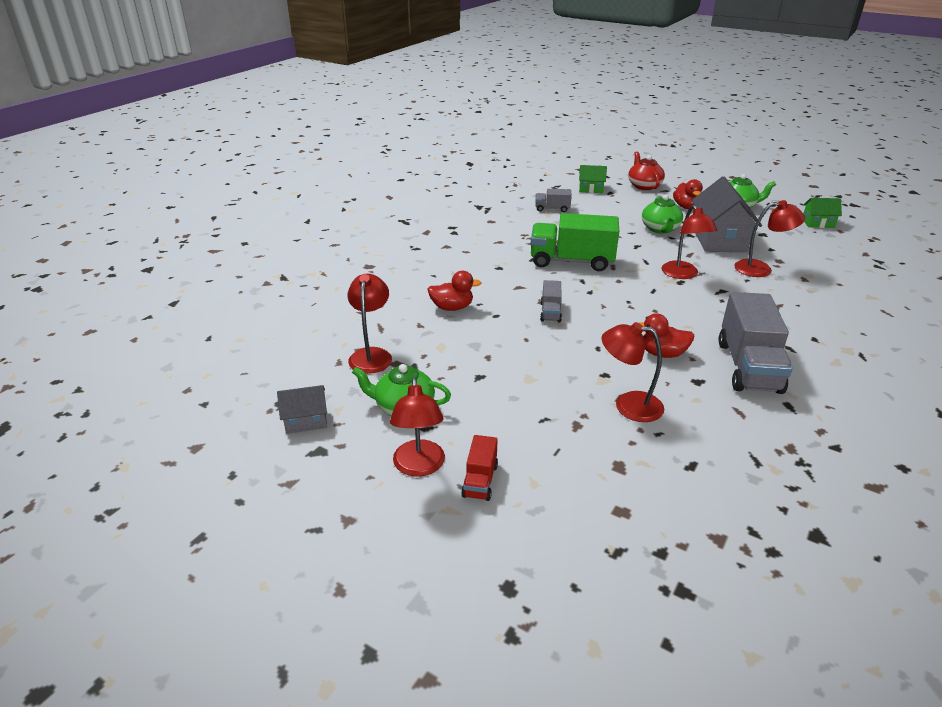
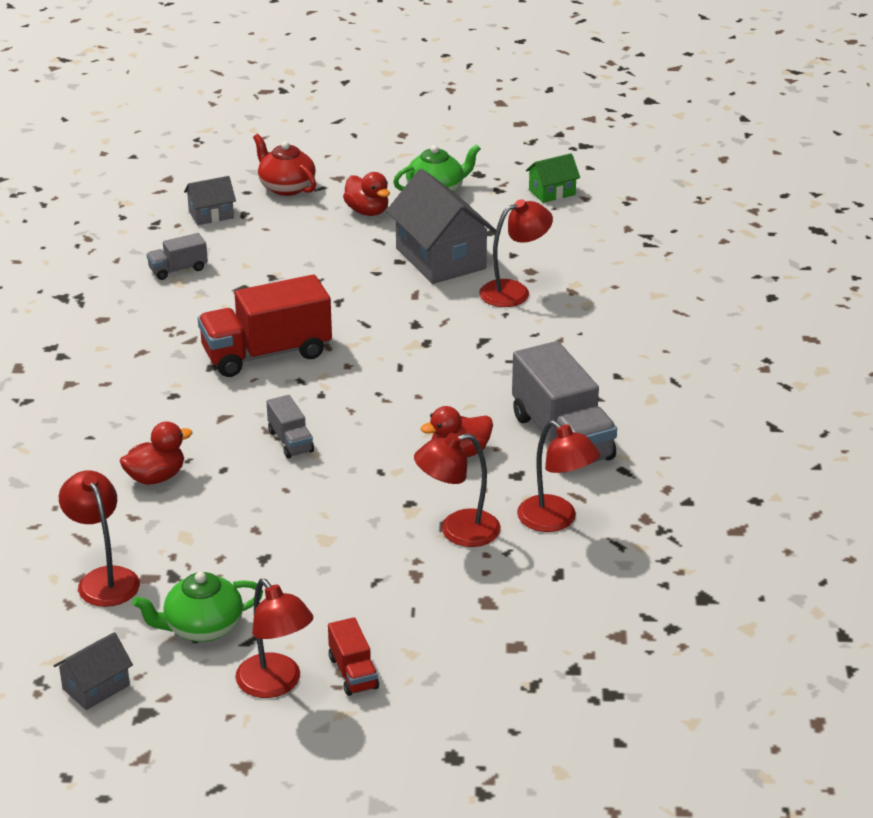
camera: 30 degrees left, 0 degrees up
green truck [531,213,619,271] -> red truck [198,275,332,377]
green house [579,165,607,193] -> grey house [184,176,236,225]
green teapot [642,195,683,234] -> none
red lamp [661,205,717,279] -> red lamp moved to [517,420,600,532]

